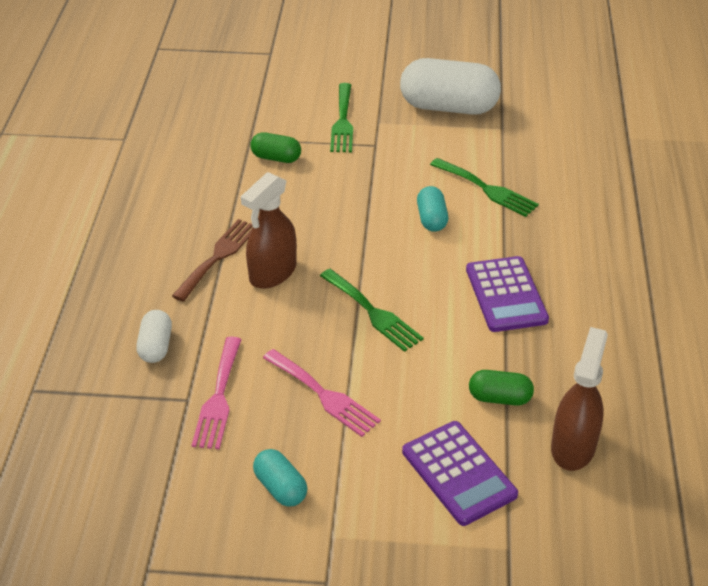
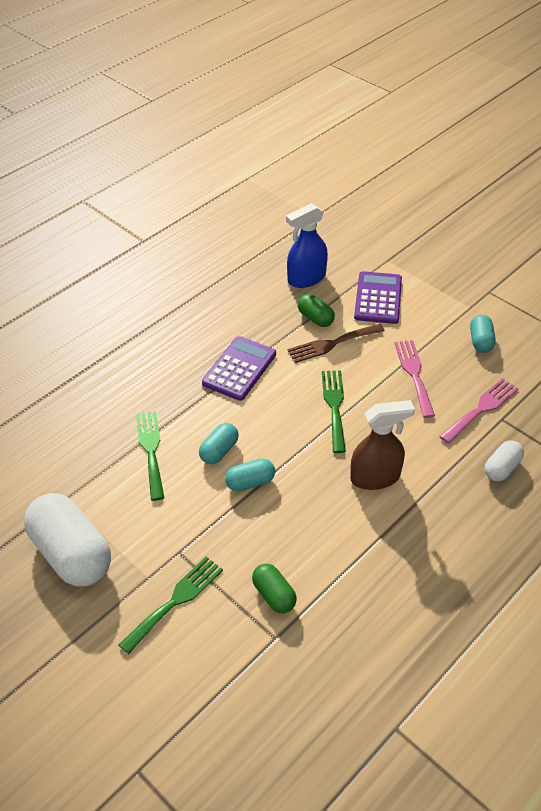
camera: 140 degrees left, 5 degrees up
brown fork [172,219,253,302] -> brown fork moved to [287,324,385,363]
brown spray bottle [551,327,608,471] -> blue spray bottle [286,203,328,288]
none -> turquoise capsule [225,458,275,492]

